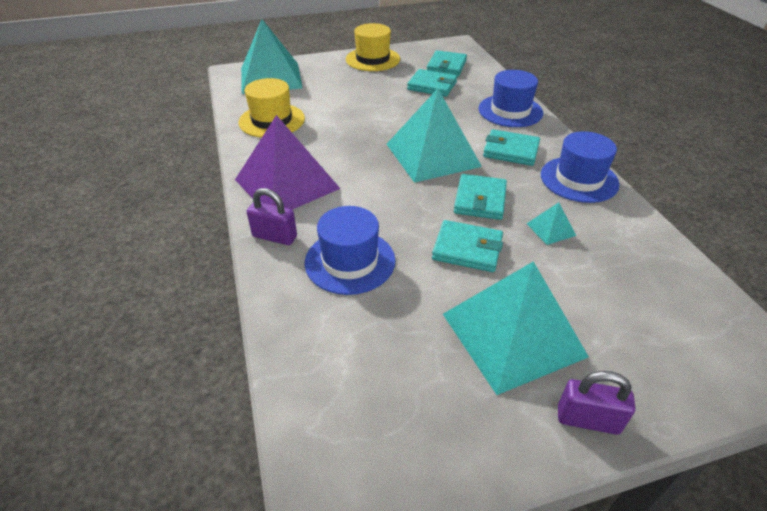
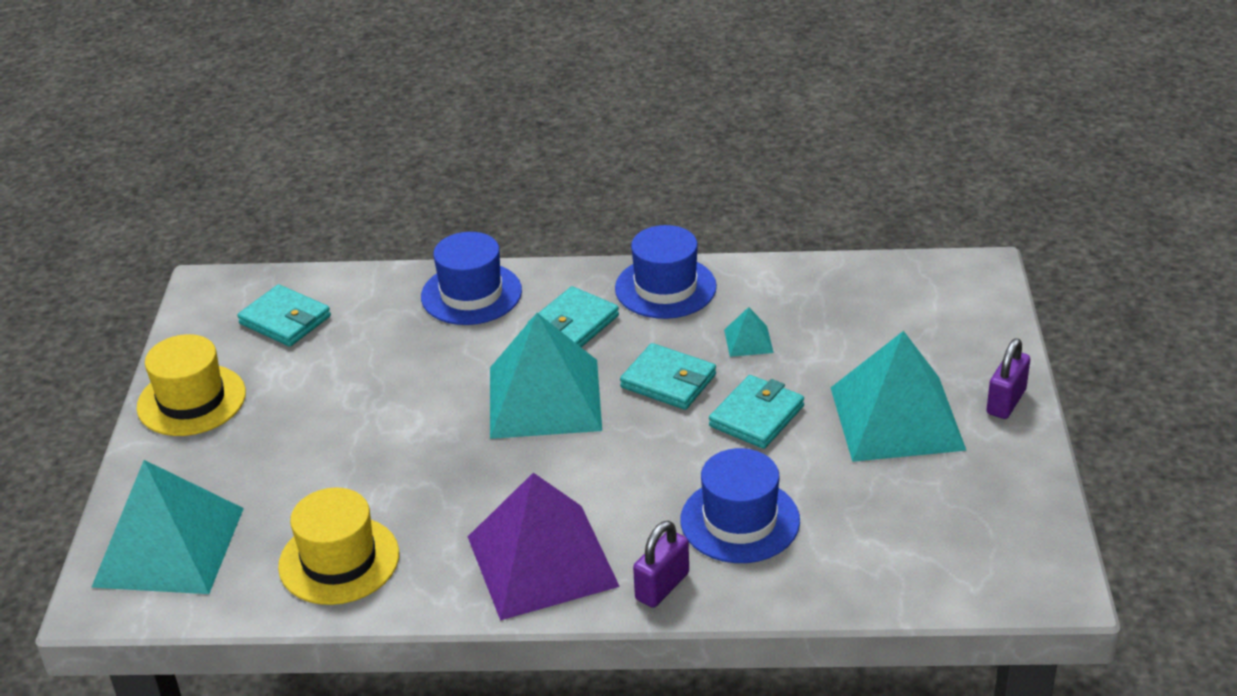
camera: 70 degrees left, 5 degrees down
turquoise wallet [407,69,457,97] -> none

